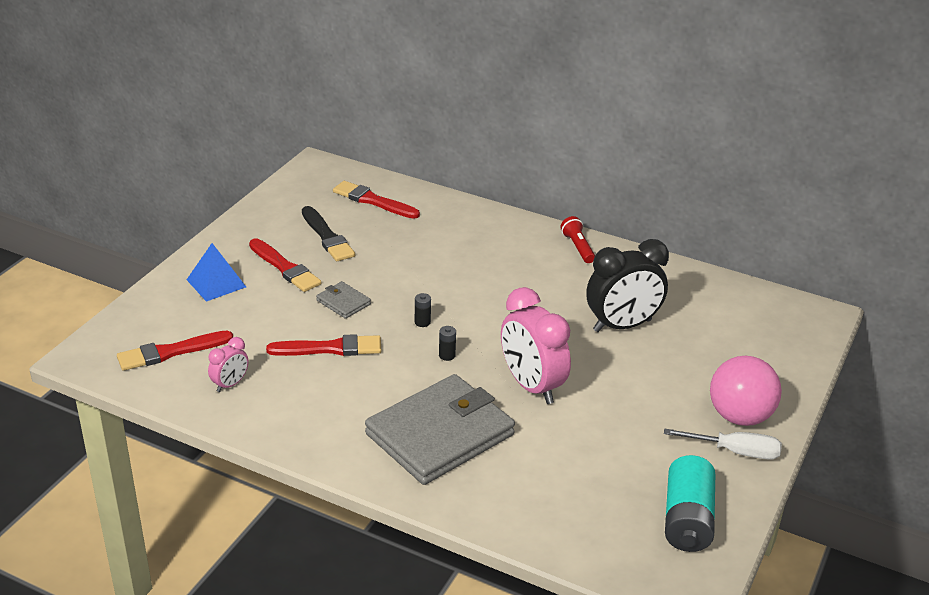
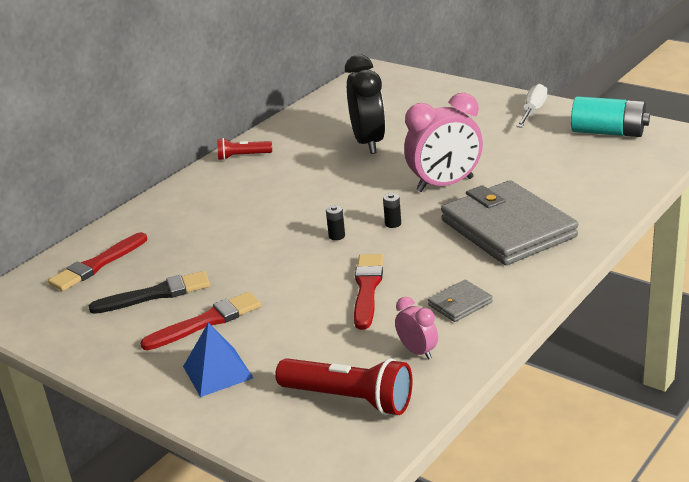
camera: 75 degrees left, 5 degrees down
red brush [117,331,233,371] -> red flashlight [275,358,412,415]
grey wallet [316,281,371,319] -> grey wallet moved to [428,280,493,322]
pink ball [710,356,782,426] -> none

